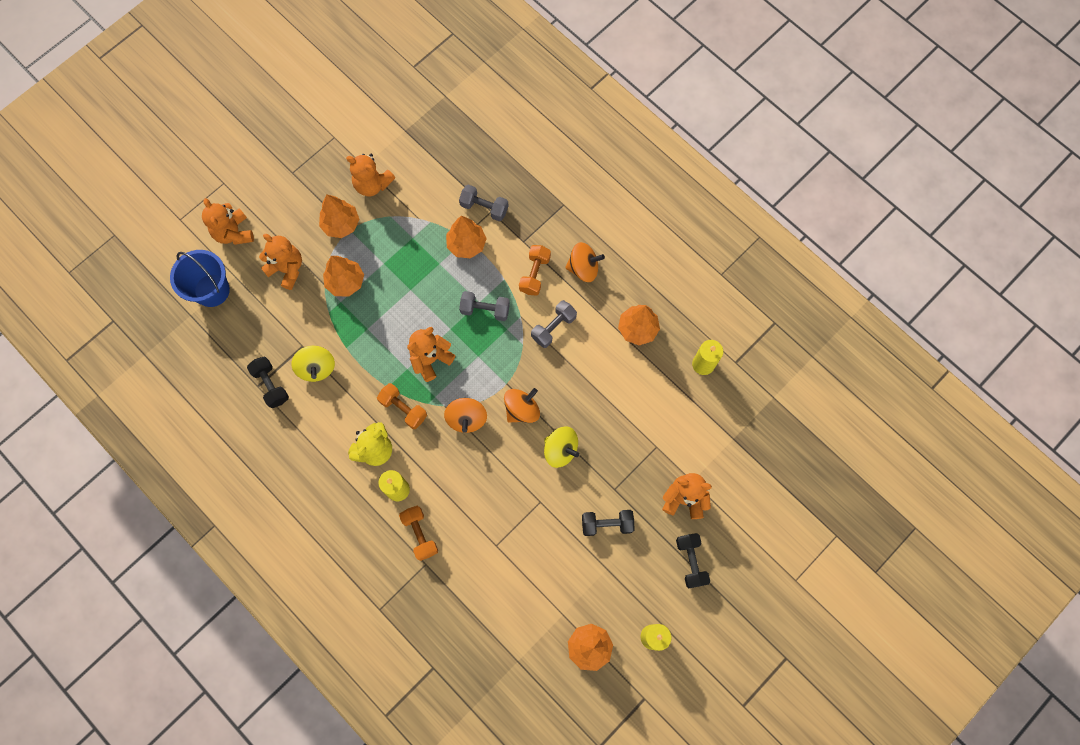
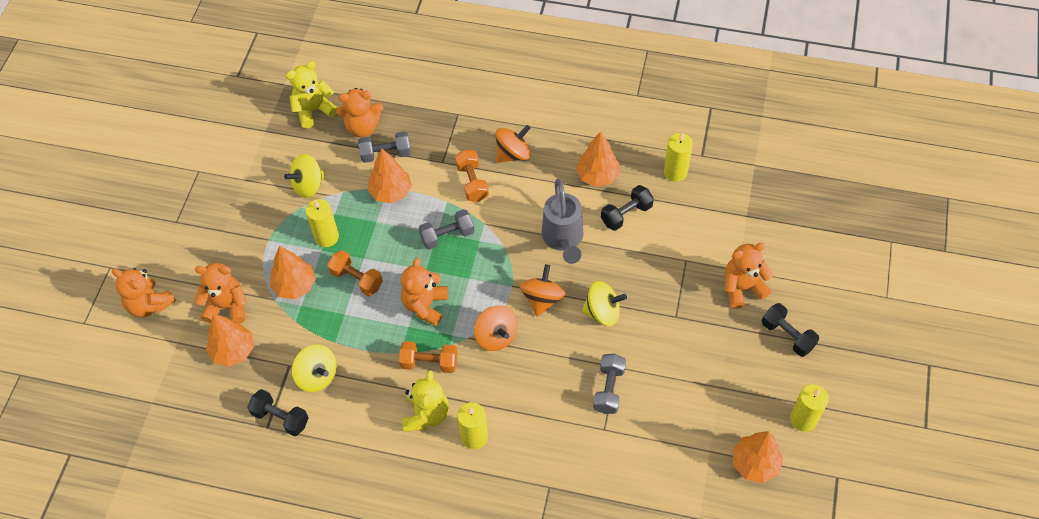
camera: 30 degrees left, 15 degrees down
blue bucket [170,250,230,307] -> none
orange tree [319,194,359,238] -> orange tree moved to [206,314,254,367]
orange teddy bear [346,154,395,196] -> orange teddy bear moved to [336,88,383,137]
orange dumbbell [399,506,438,561] -> orange dumbbell moved to [328,250,383,296]
grey dumbbell [531,300,577,348] -> grey dumbbell moved to [593,354,626,414]
black dumbbell [582,510,634,536] -> black dumbbell moved to [601,185,654,231]
none -> yellow spinning top [284,154,326,198]
none -> yellow teddy bear [286,61,337,129]
none -> yellow candle [305,199,339,247]
none -> grey watering can [542,179,583,264]

